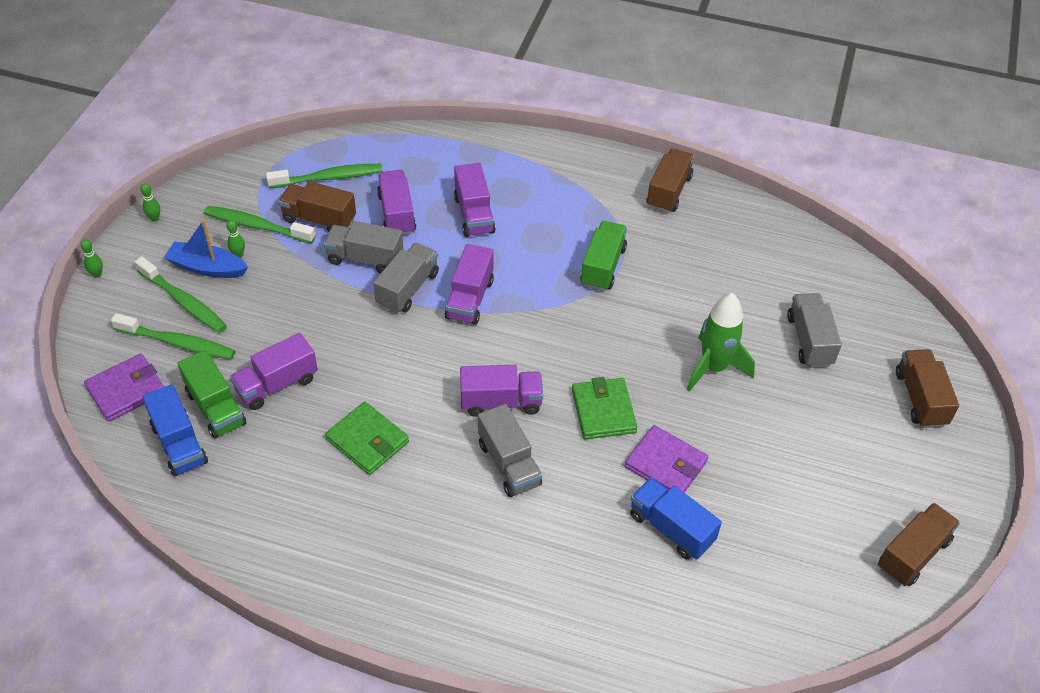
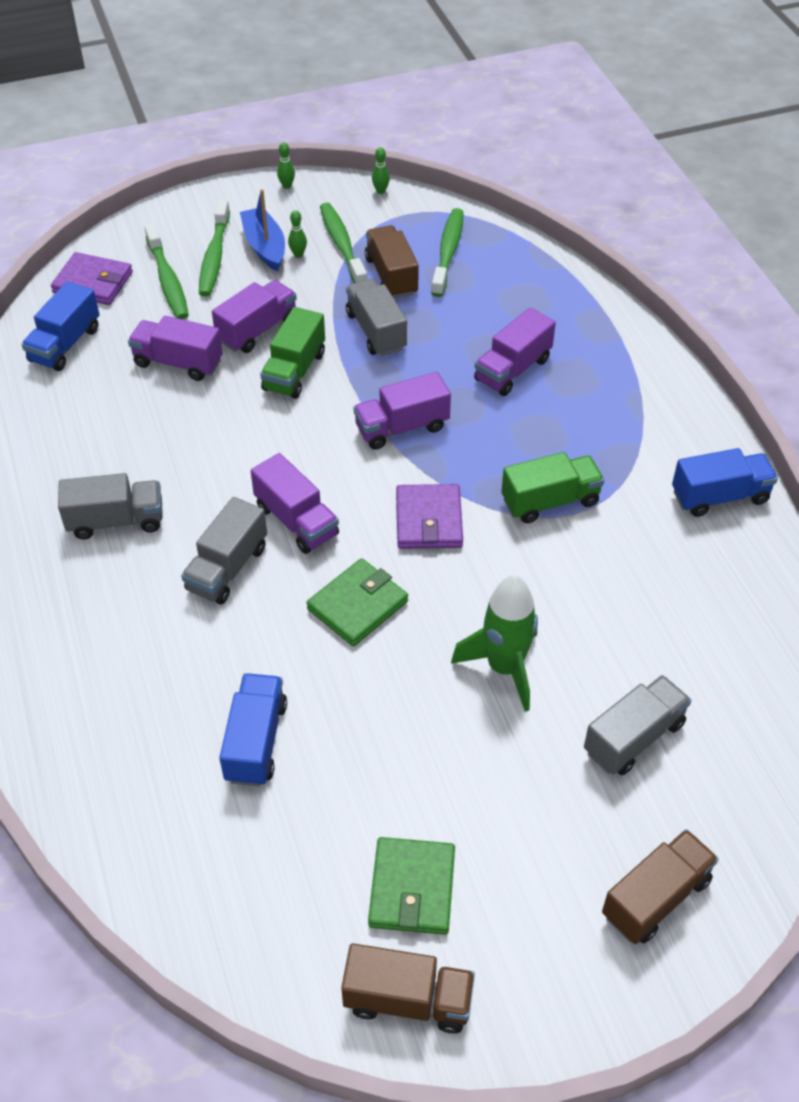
camera: 55 degrees right, 0 degrees up
green bowling pin [81,239,103,278] -> green bowling pin moved to [372,147,390,194]
green truck [178,350,246,439] -> green truck moved to [260,307,325,399]
green toothbrush [266,164,383,188] -> green toothbrush turned 120 degrees counterclockwise [431,208,464,297]
green wallet [325,402,409,475] -> green wallet moved to [368,837,455,935]
grey truck [373,243,439,314] -> grey truck moved to [58,473,163,539]
purple truck [377,170,416,235] -> purple truck moved to [212,280,297,353]
purple wallet [625,425,708,493] -> purple wallet moved to [396,484,463,549]
brown truck [647,148,694,213] -> blue truck [672,448,778,517]

